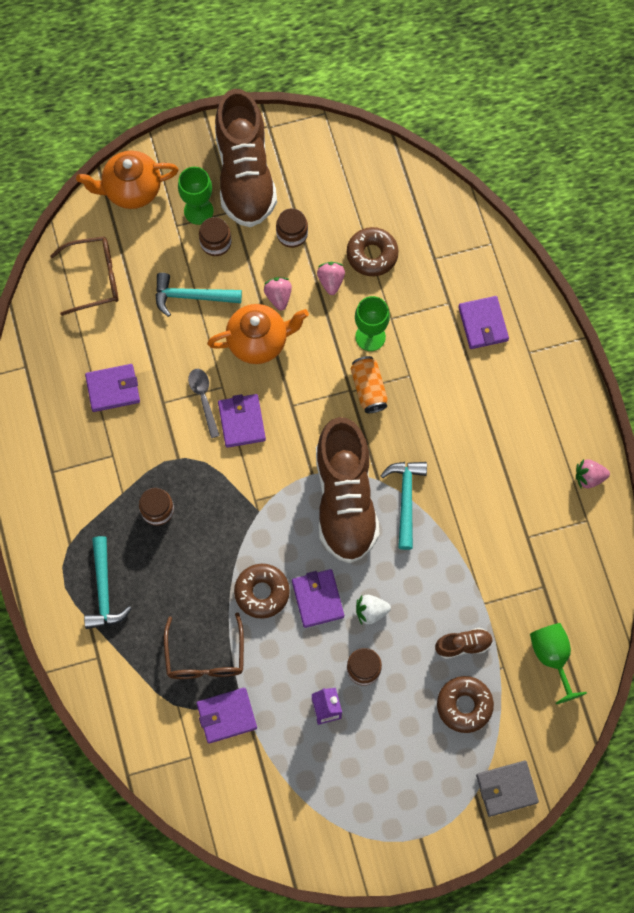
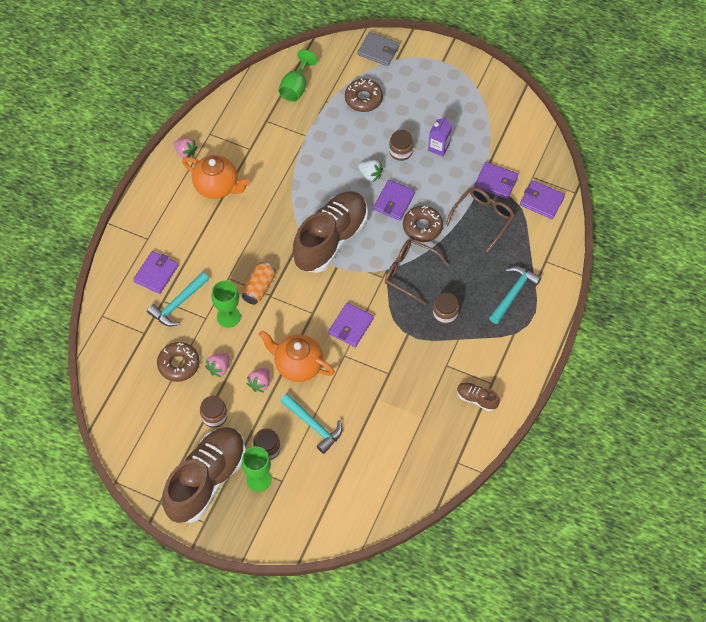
camera: 140 degrees left, 10 degrees down
brown glasses [50,237,119,316] -> brown glasses moved to [385,239,449,306]
orange teapot [76,150,179,209] -> orange teapot moved to [182,155,249,199]
purple wallet [85,364,140,412] -> purple wallet moved to [520,180,565,219]
grey spoon [188,369,220,438] -> none
turquoise hammer [380,462,427,550] -> turquoise hammer moved to [147,272,209,326]
brown shoe [435,628,493,659] -> brown shoe moved to [457,383,500,411]

